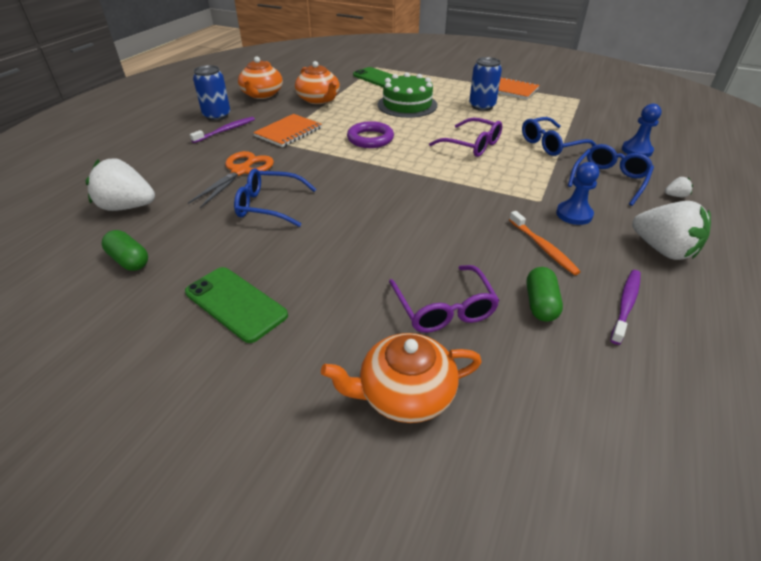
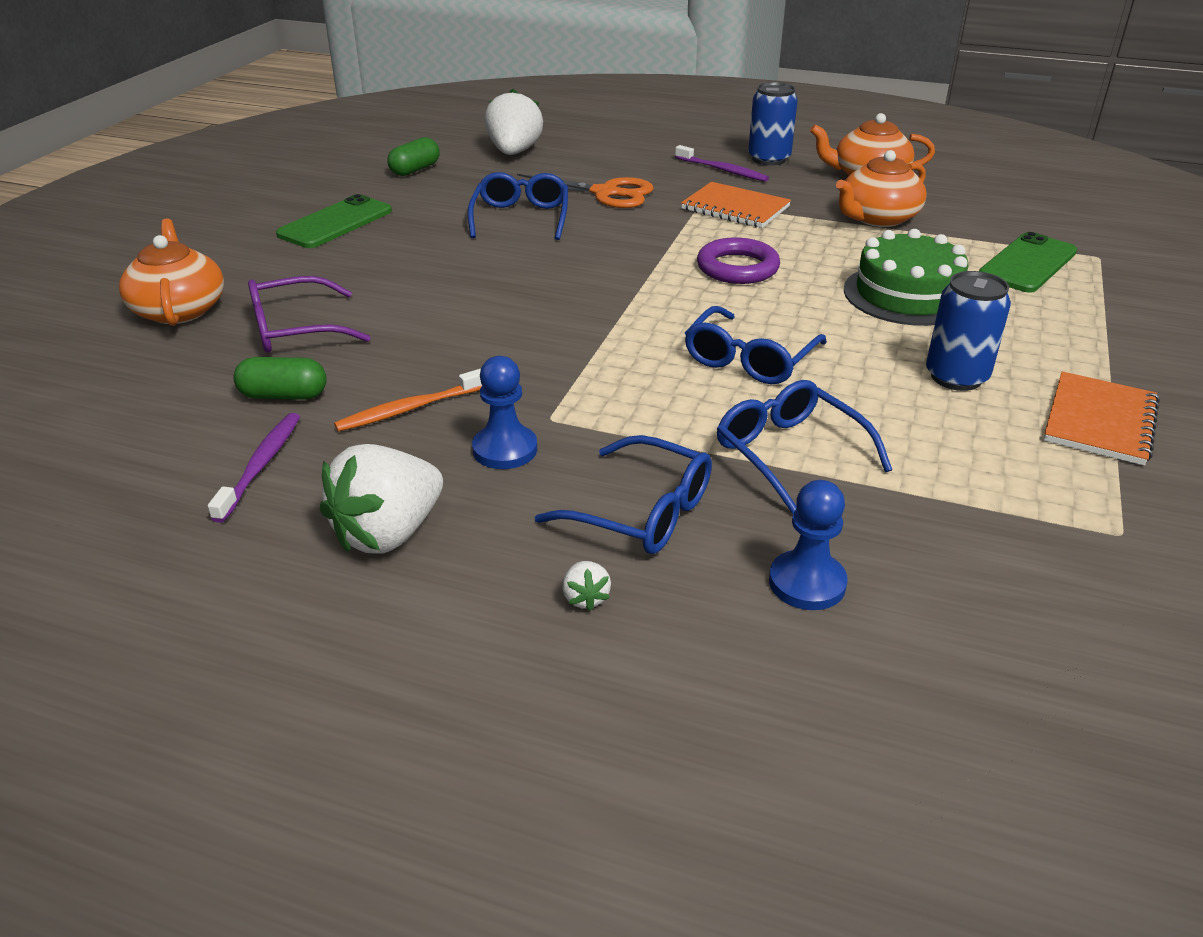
camera: 85 degrees right, 5 degrees down
purple glasses [429,118,502,157] -> blue glasses [685,306,827,384]
purple toothbrush [611,270,641,345] -> purple toothbrush turned 105 degrees counterclockwise [208,413,300,523]

